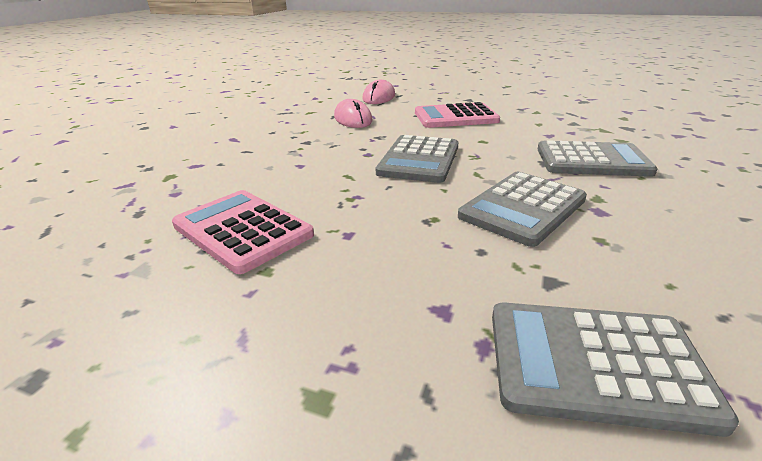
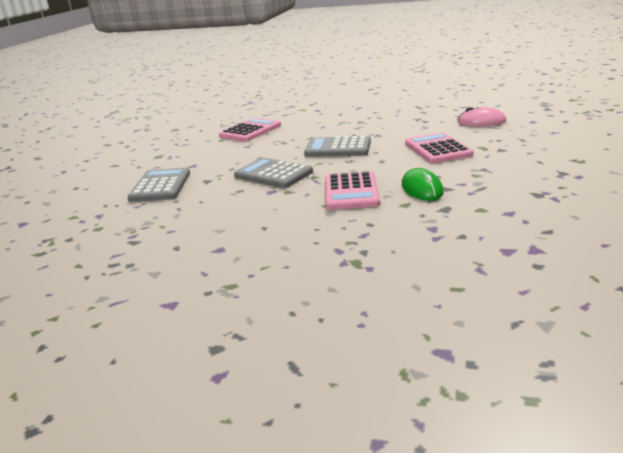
camera: 85 degrees right, 5 degrees down
pink mouse [334,99,373,128] -> none
grey calculator [537,140,658,177] -> pink calculator [325,171,380,210]
none -> green mouse [402,168,443,201]

